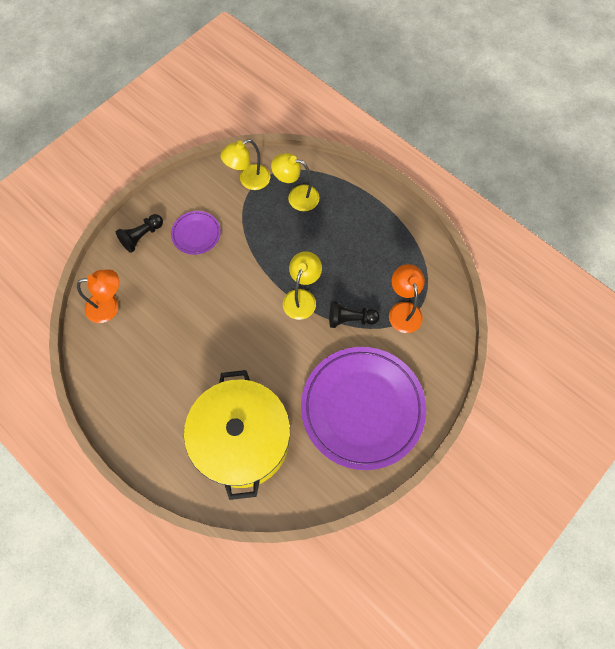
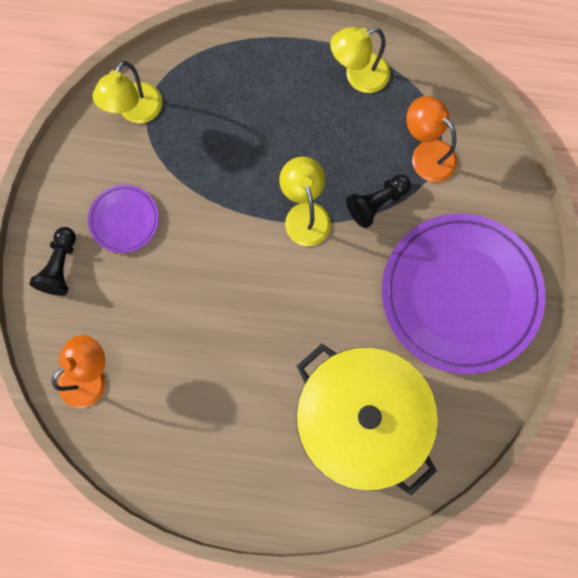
camera: 35 degrees left, 10 degrees up
yellow lamp [271,153,320,211] -> yellow lamp moved to [330,27,390,93]

